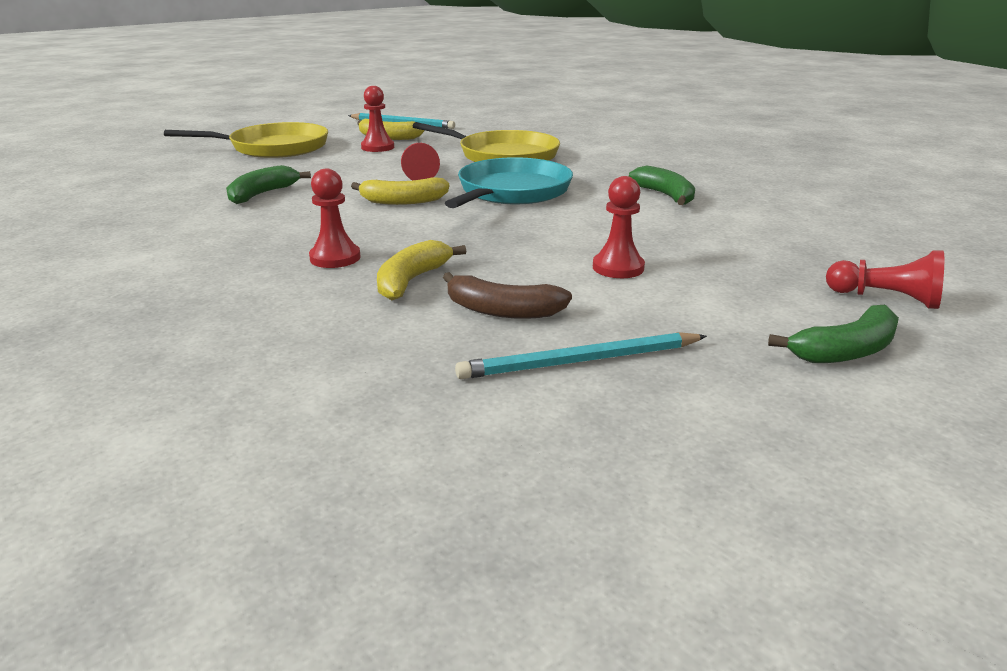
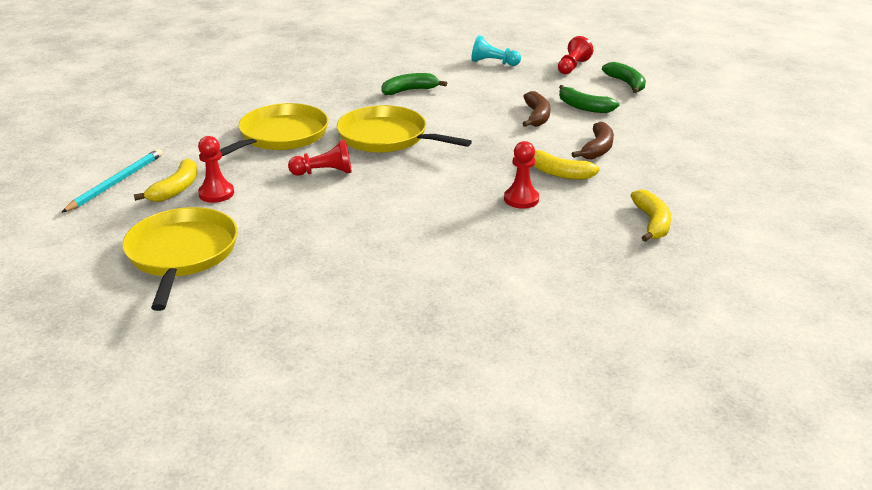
camera: 85 degrees left, 5 degrees up
green banana [226,165,311,204] -> green banana moved to [559,85,619,113]
yellow banana [351,178,449,205] -> yellow banana moved to [630,190,671,242]
turquoise pan [445,157,573,208] -> yellow pan [337,105,472,153]
turquoise pencil [455,332,707,379] -> none
red pawn [593,176,645,278] -> brown banana [522,91,550,127]
none -> turquoise pawn [471,35,521,66]

